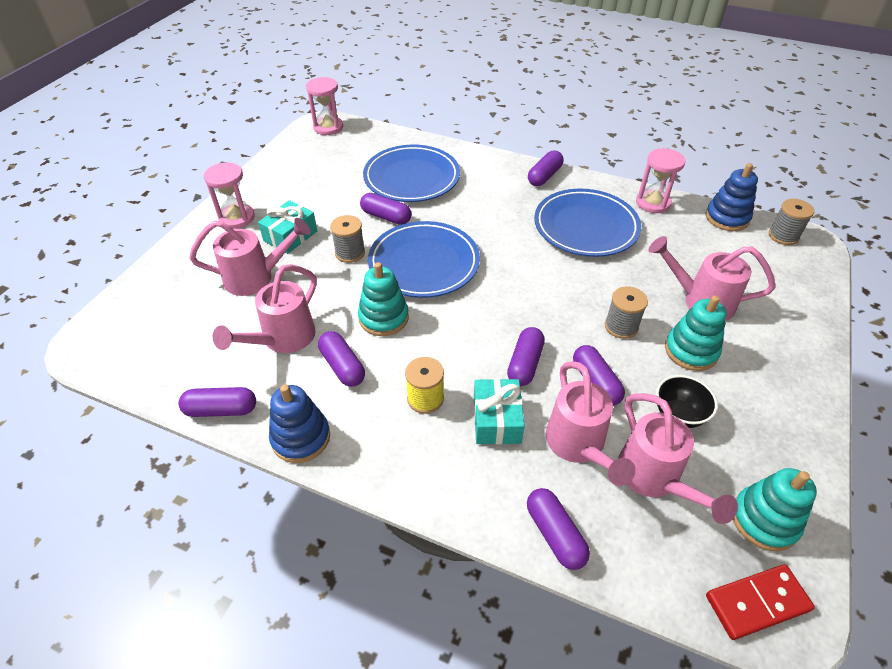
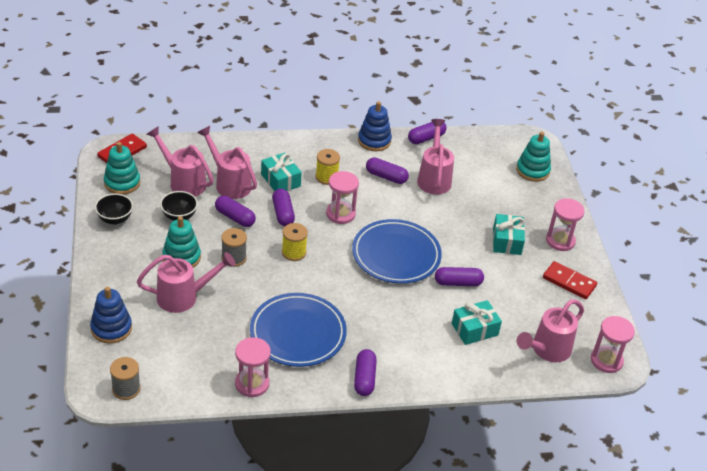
camera: 145 degrees right, 5 degrees down
pink watering can [189,218,311,296] -> pink watering can moved to [517,299,584,362]
grey spool [330,215,365,263] -> none
turquoise stacking toy [358,262,409,336] -> turquoise stacking toy moved to [516,132,551,182]
blue plate [363,145,460,202] -> turquoise gift [452,300,502,345]
purple capsule [527,488,590,570] -> none
blue stacking toy [705,163,758,231] -> blue stacking toy moved to [90,287,132,344]
none -> black bowl [95,193,133,225]
none -> yellow spool [282,223,308,261]
none -> pink hourglass [326,171,359,224]
none -> red domino [543,261,597,299]

